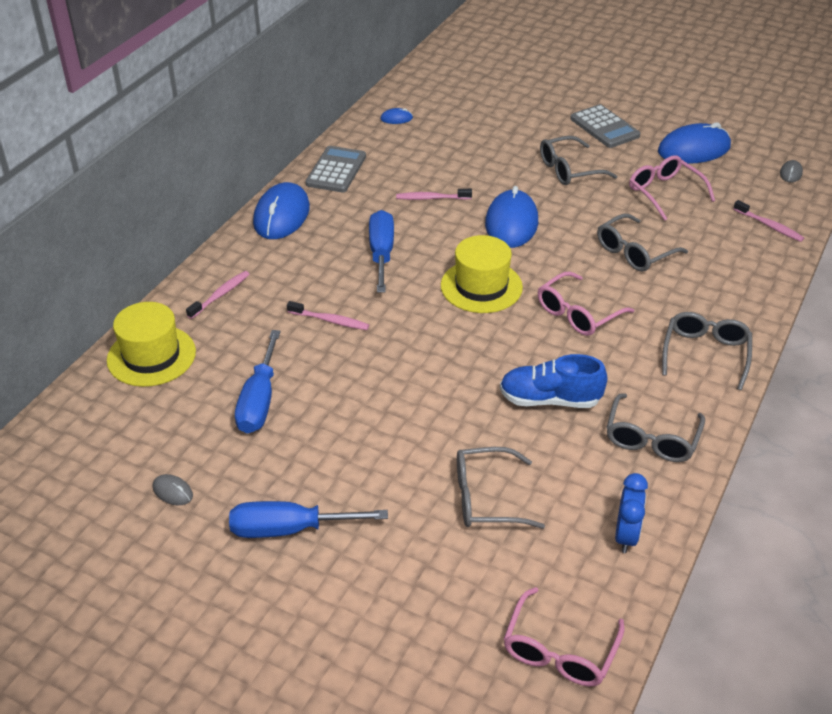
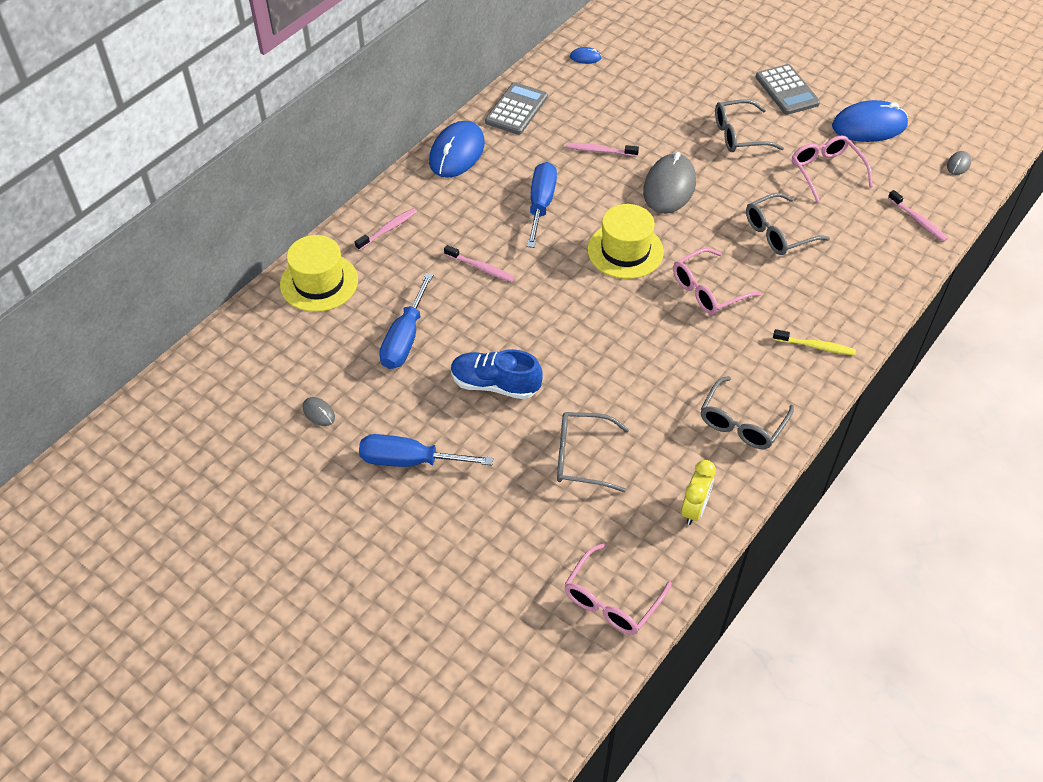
camera: 10 degrees right, 10 degrees up
blue mouse [485,186,538,248] -> grey mouse [643,152,696,214]
blue shoe [500,354,608,408] -> blue shoe moved to [451,349,542,399]
blue clock [615,473,648,553] -> yellow clock [681,460,716,525]
grey glasses [662,312,752,390] -> yellow toothbrush [773,329,856,356]

